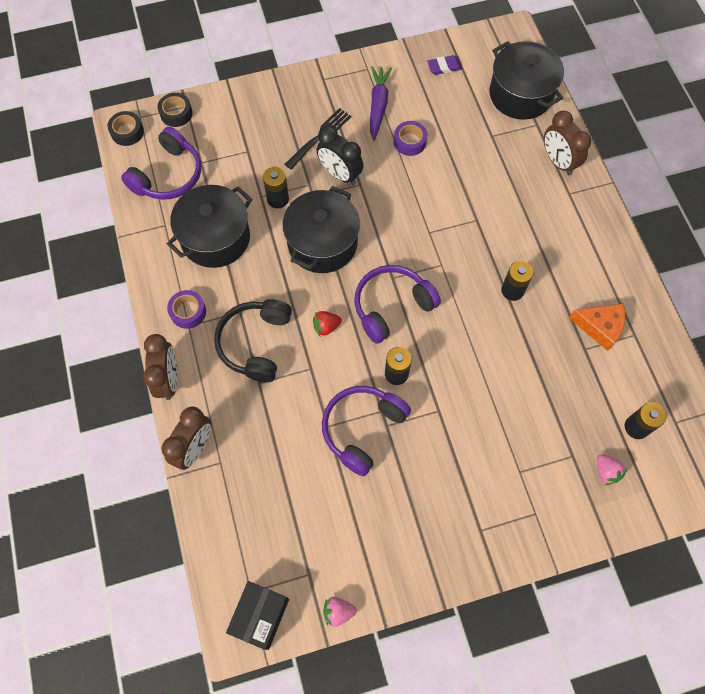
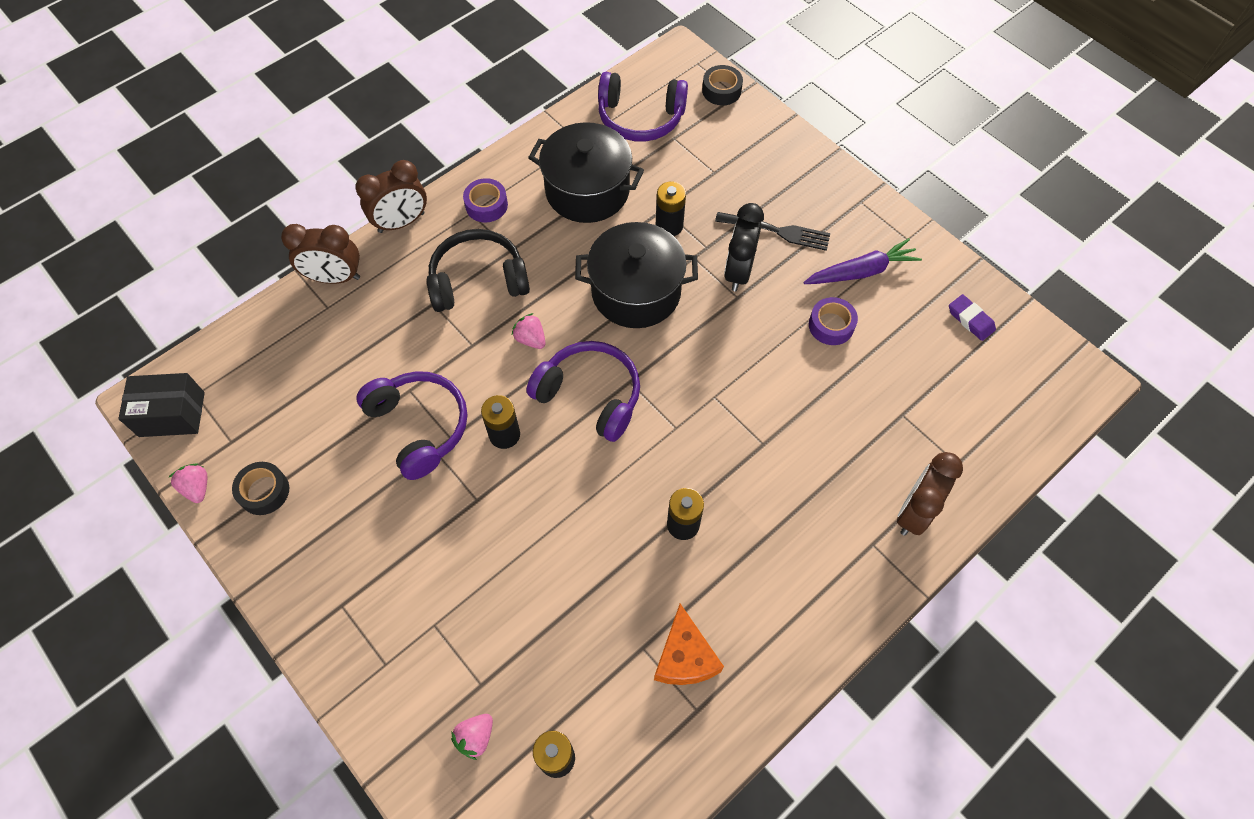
camera: 65 degrees right, 5 degrees down
black tape [107,111,144,146] -> black tape moved to [232,462,289,515]
red strawberry [313,311,342,336] -> pink strawberry [511,313,545,349]
purple headphones [322,386,411,476] -> purple headphones turned 45 degrees clockwise [356,371,467,480]
black pot [489,41,564,120] -> none

